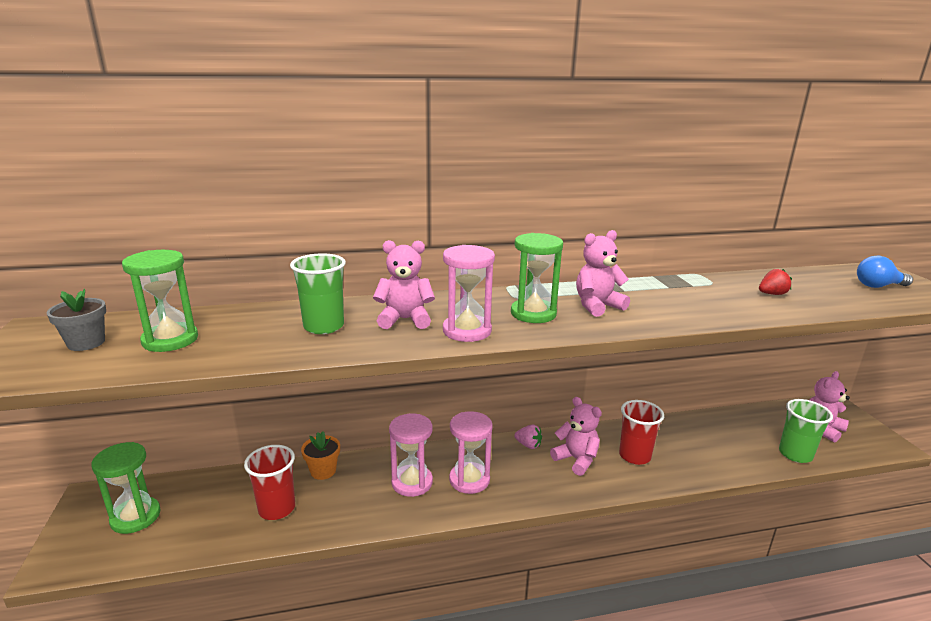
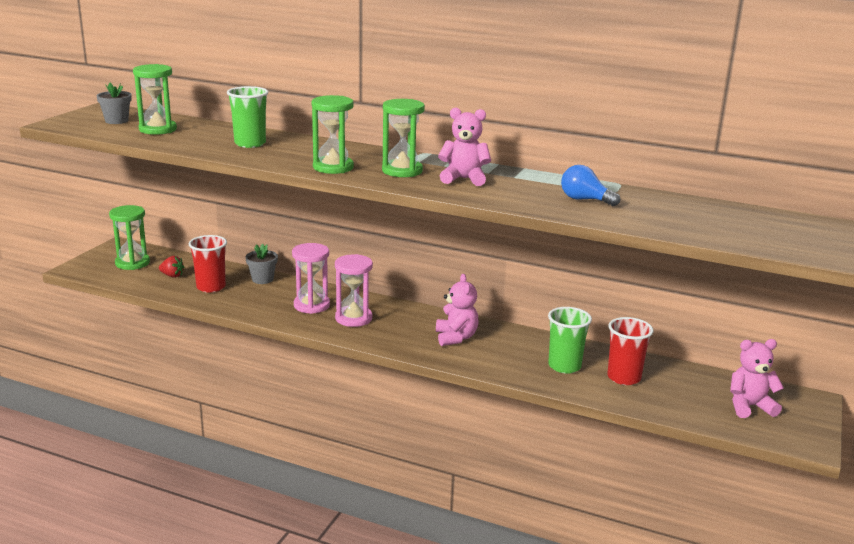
camera: 35 degrees right, 0 degrees up
orange flower pot [301,431,340,480] -> grey flower pot [245,244,278,284]
pink teddy bear [373,240,435,329] -> none
pink hourglass [443,245,495,342] -> green hourglass [312,95,354,174]
pink strawberry [514,425,542,449] -> none
red cup [619,400,664,465] -> red cup moved to [607,317,653,385]
red strawberry [759,269,792,295] -> red strawberry moved to [159,256,184,277]
green cup [779,399,833,463] -> green cup moved to [548,307,592,374]
blue light bulb [857,256,913,288] -> blue light bulb moved to [561,165,620,206]

